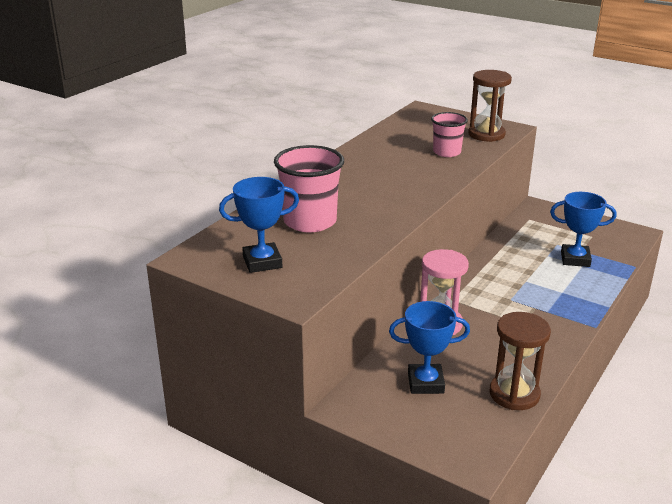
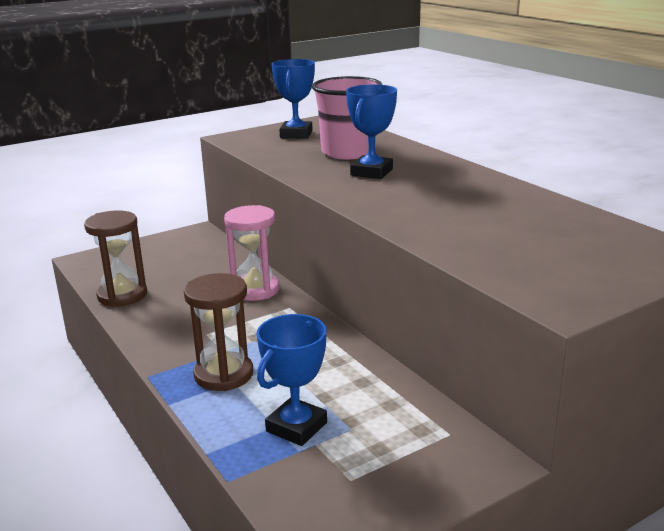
camera: 115 degrees right, 5 degrees down
blue trophy [389,301,470,394] -> blue trophy moved to [346,84,397,179]
pink cup [431,112,468,157] -> none
brown hourglass [468,70,512,142] -> brown hourglass moved to [184,273,253,391]

